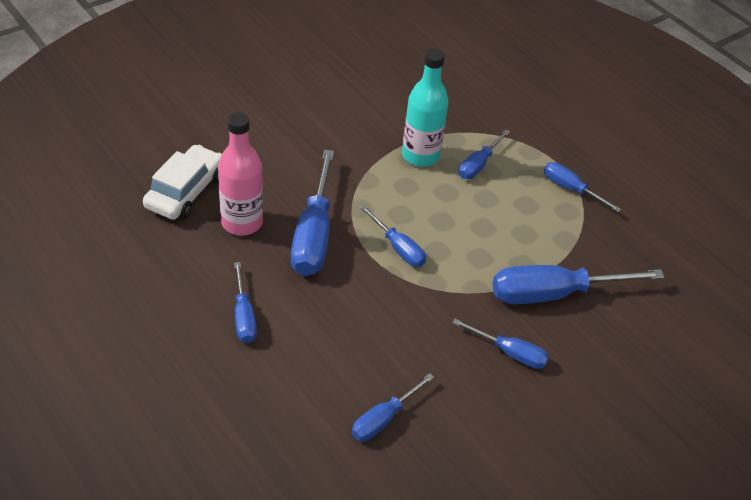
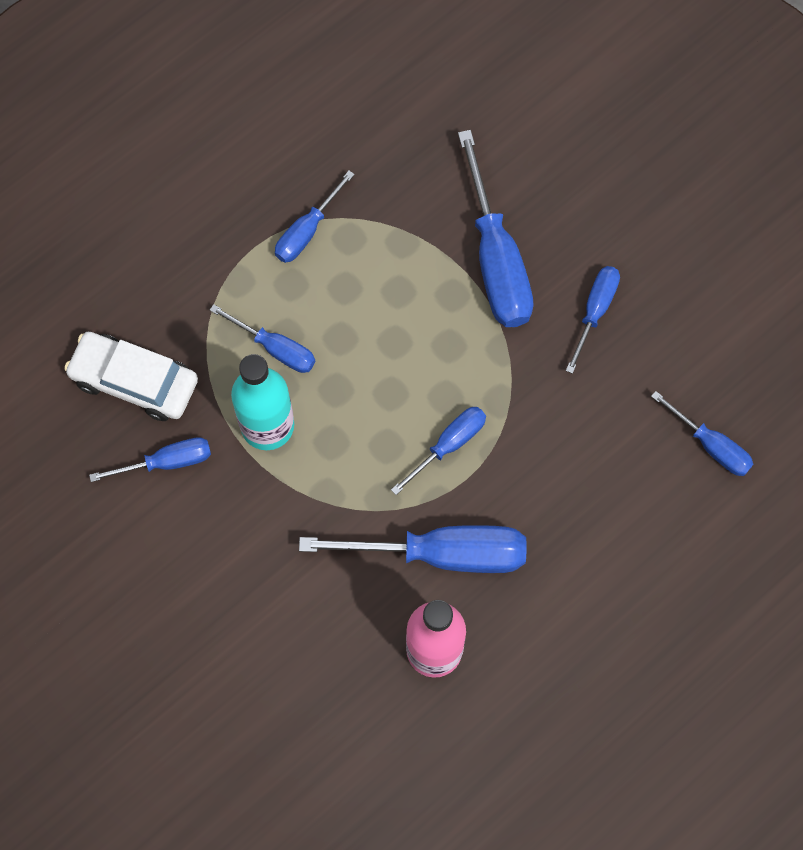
camera: 90 degrees left, 25 degrees up
white car [143,145,222,220] -> white car moved to [64,332,198,421]
blue screwdriver [234,262,257,343] -> blue screwdriver moved to [89,437,211,482]

